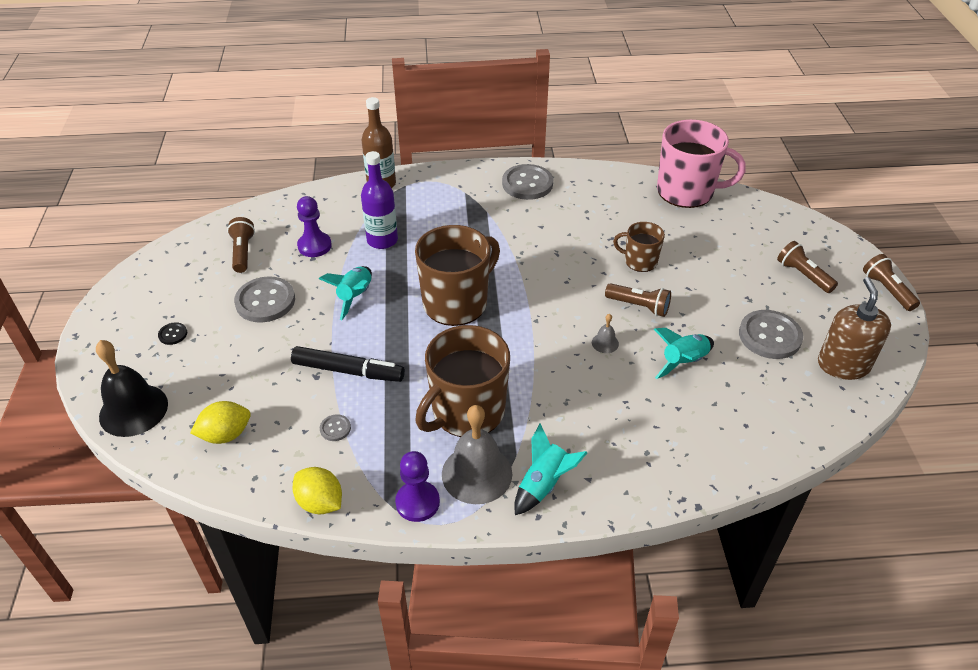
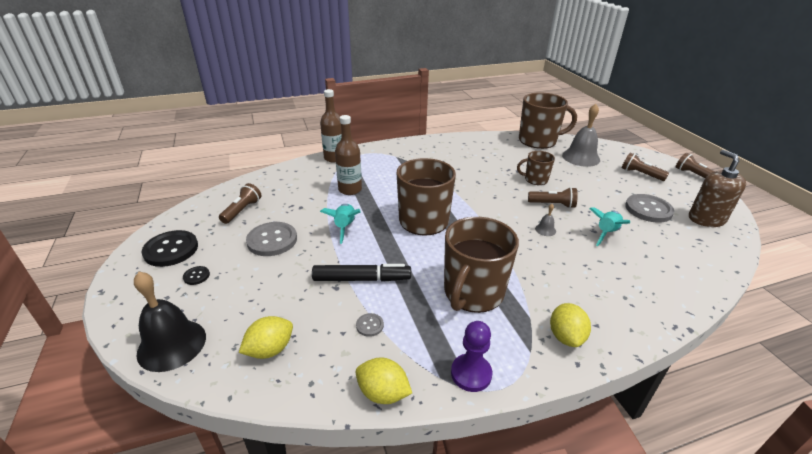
camera: 15 degrees left, 10 degrees down
brown flashlight [227,217,255,273] -> brown flashlight turned 45 degrees clockwise [219,183,261,224]
purple pawn [297,196,332,257] -> none
purple bottle [361,151,398,249] -> brown bottle [335,115,362,195]
grey bell [442,405,512,504] -> grey bell moved to [562,104,600,167]
grey button [502,164,553,200] -> none
turquoise rocket [514,423,587,515] -> yellow lemon [550,303,591,347]
pink mug [657,120,746,208] -> brown mug [519,92,577,149]
none -> black button [141,230,198,267]

